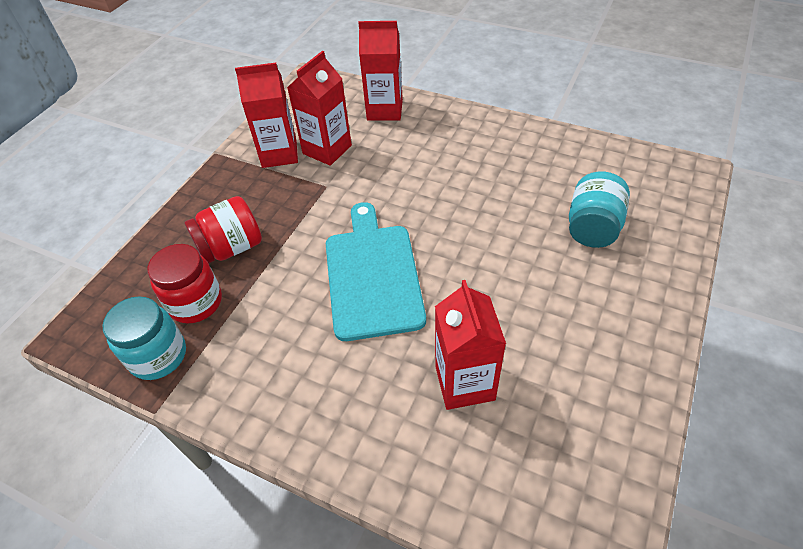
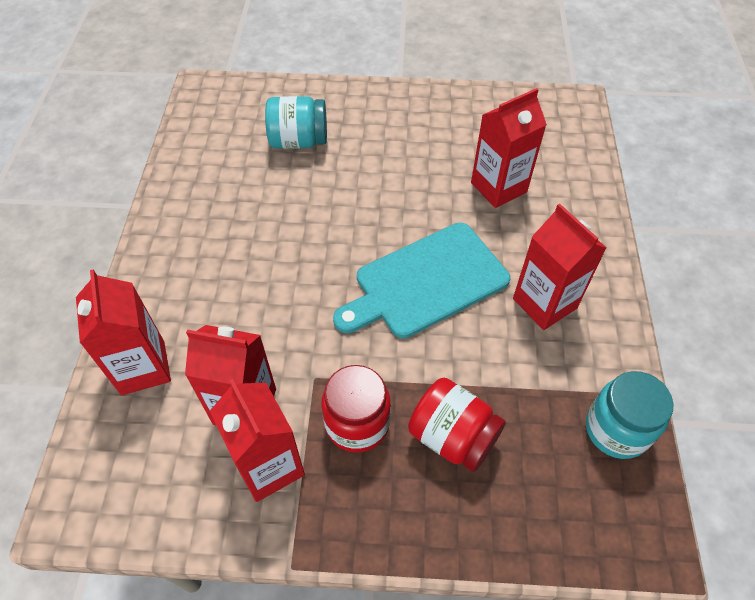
camera: 115 degrees left, 5 degrees up
red jar [148,244,222,324] -> red jar moved to [321,365,391,452]
none -> red carton [513,204,607,330]

